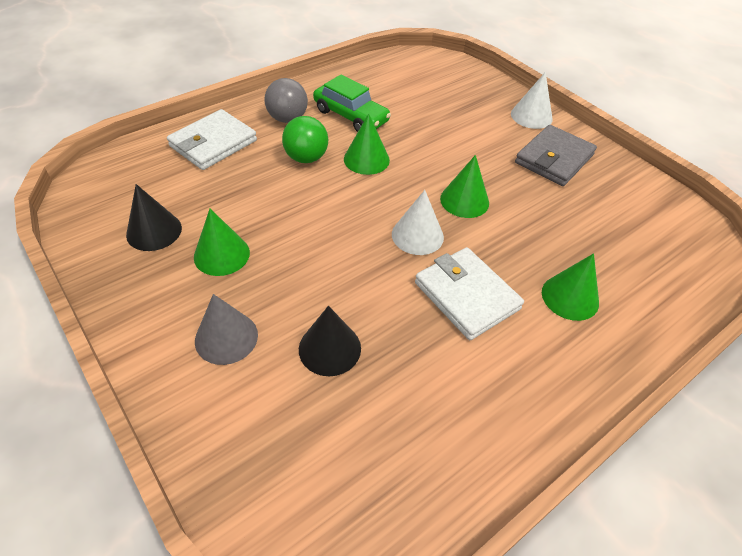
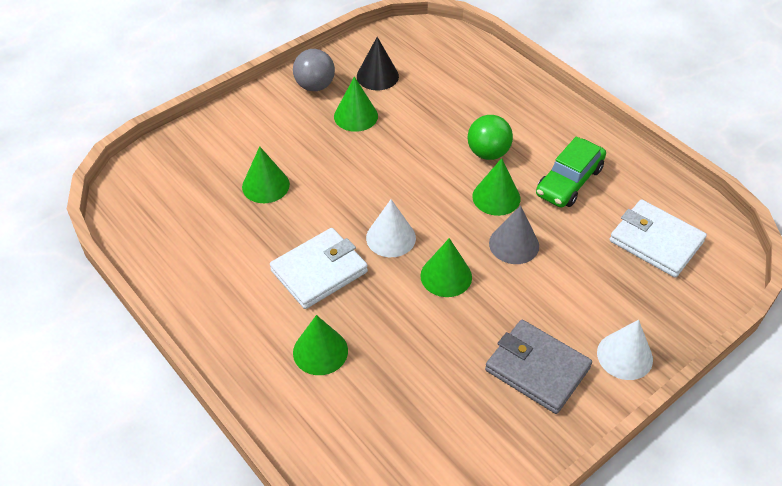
camera: 90 degrees right, 0 degrees up
white wallet [167,109,257,170] -> white wallet moved to [610,199,707,277]
grey cone [195,294,258,365] -> grey cone moved to [489,206,539,264]
grey ball [265,78,308,123] -> grey ball moved to [293,49,335,91]
black cone [299,306,361,376] -> green cone [242,146,290,203]

